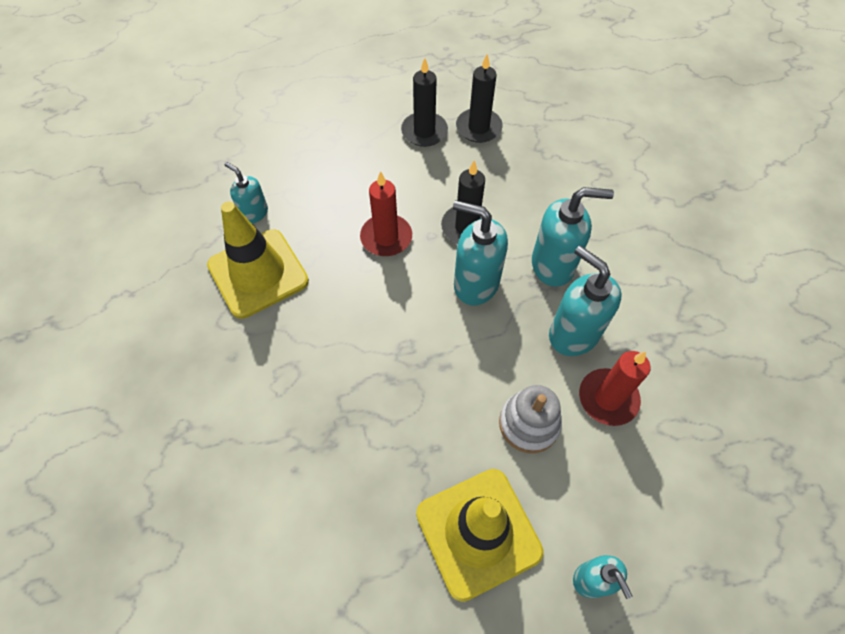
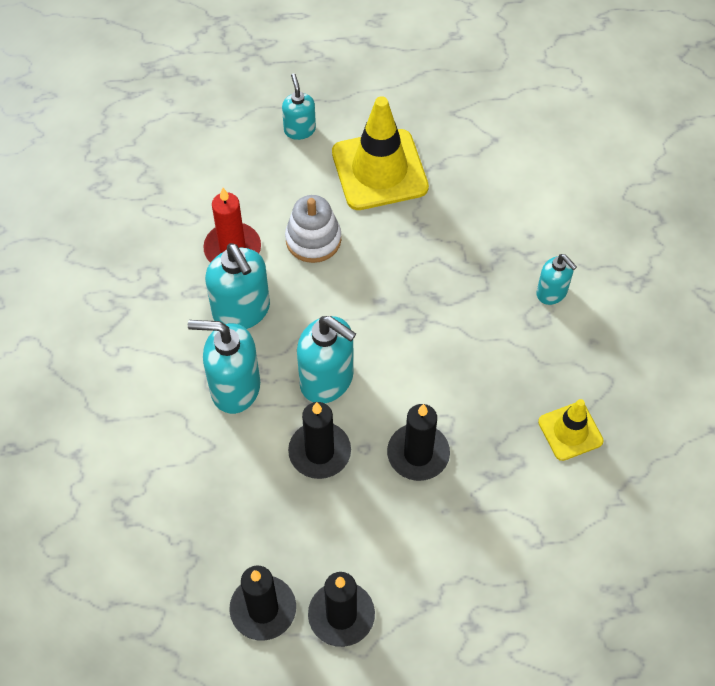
camera: 170 degrees left, 0 degrees up
yellow traffic cone [207,201,309,319] -> yellow traffic cone [538,399,604,461], size x0.56
turquoise soap dispenser [225,162,268,223] -> turquoise soap dispenser moved to [536,254,577,305]
red candle [360,171,412,256] -> black candle [387,404,450,481]

